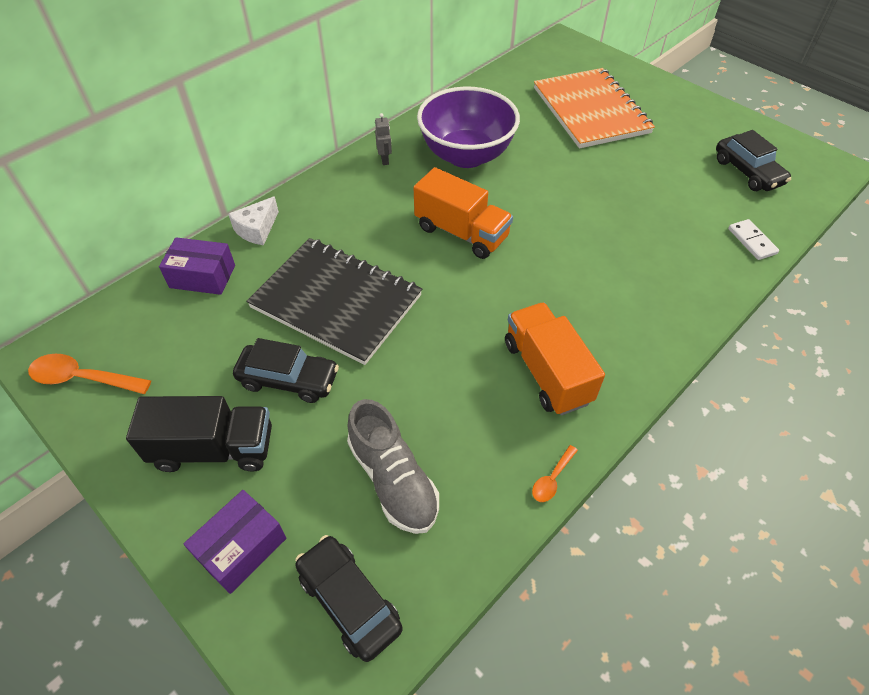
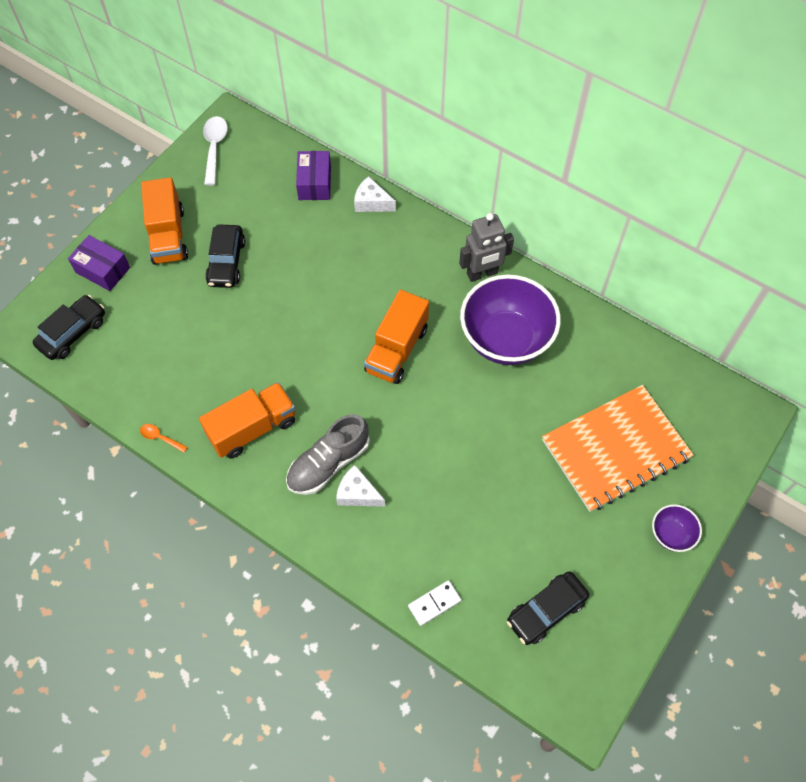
camera: 80 degrees right, 10 degrees up
orange spoon [28,354,151,394] -> white spoon [203,116,228,186]
black truck [126,396,272,472] -> orange truck [141,177,188,265]
black notebook [246,238,422,365] -> none
grey shoe [347,399,439,534] -> grey shoe moved to [286,414,370,495]
grey robot [375,113,392,165] -> grey robot [459,213,514,282], size x1.93
none -> white cheese [336,465,385,507]
none -> purple bowl [652,504,702,552]

